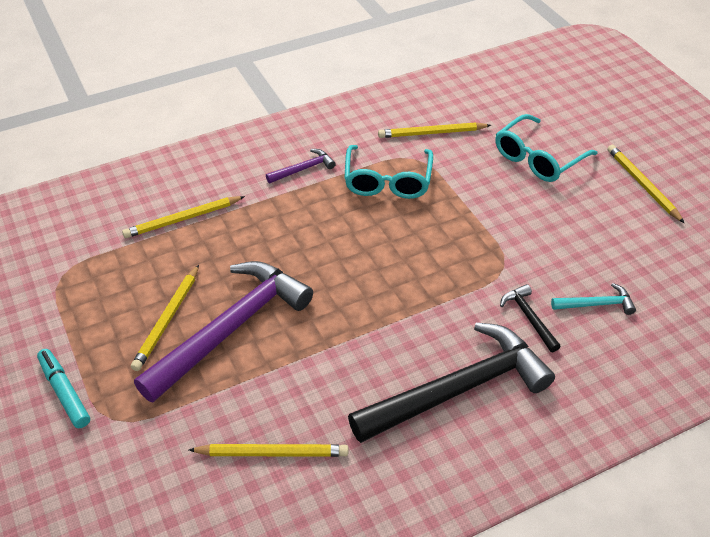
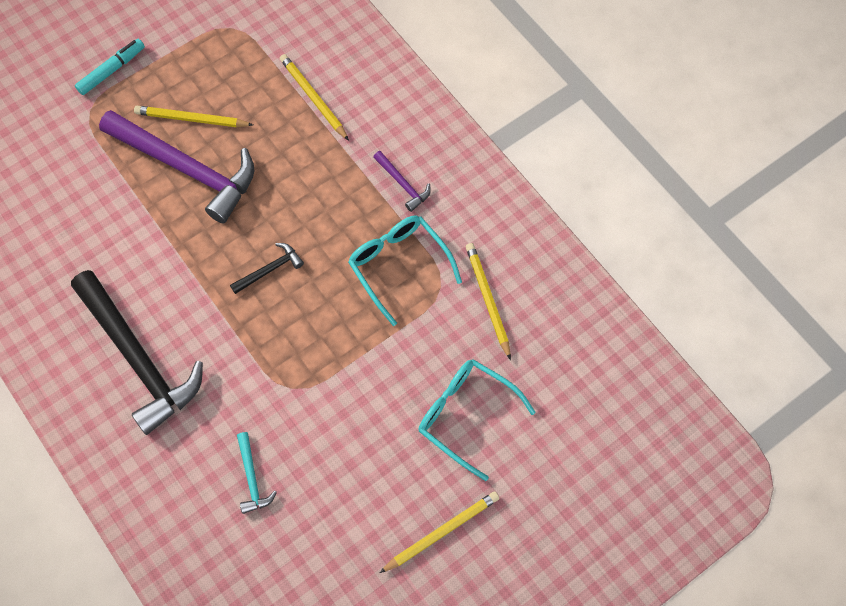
camera: 80 degrees right, 20 degrees up
yellow pencil [189,444,348,457] -> none
turquoise glasses [344,145,433,199] -> turquoise glasses turned 60 degrees clockwise [348,216,462,326]
black hammer [500,284,561,352] -> black hammer moved to [230,243,304,294]

